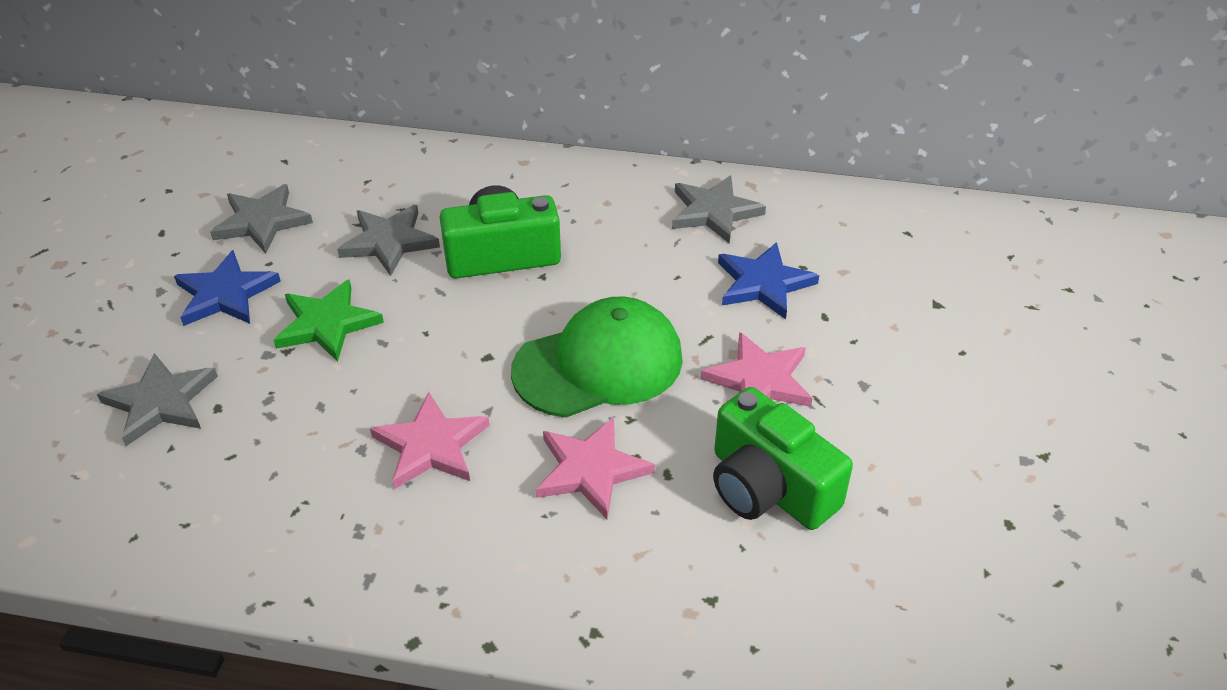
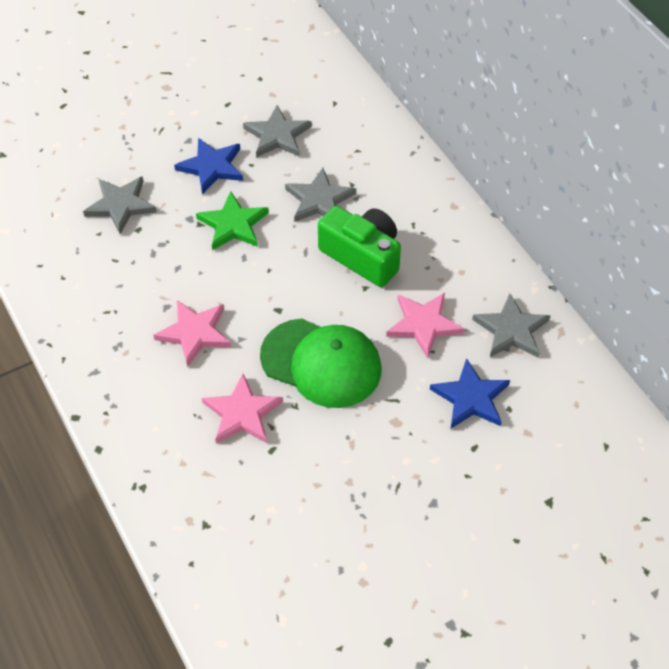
camera: 50 degrees right, 10 degrees up
pink star [701,332,812,407] -> pink star moved to [386,293,464,358]
green camera [713,387,853,530] -> none

